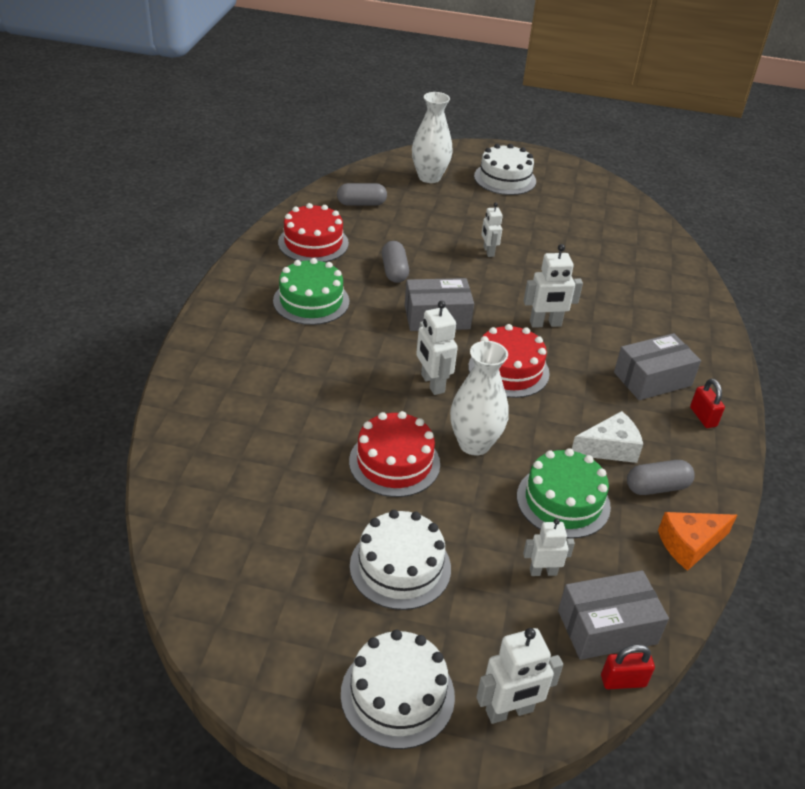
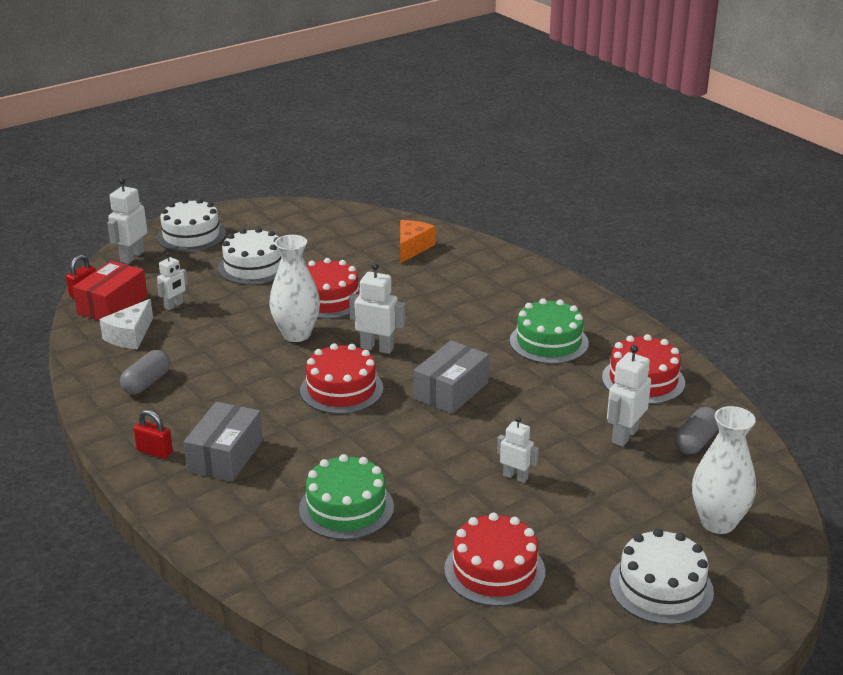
camera: 135 degrees right, 10 degrees down
grey capsule [382,241,409,283] -> none
green cake [517,448,611,538] -> green cake moved to [299,454,394,540]
white robot [524,244,583,328] -> white robot moved to [607,345,651,447]
grey box [558,570,669,660] -> red box [73,261,148,321]
white cheese [572,411,643,463] -> white cheese moved to [99,299,153,349]
orange cheese [658,512,737,571] -> orange cheese moved to [400,220,436,263]
none -> red cake [444,512,545,606]

